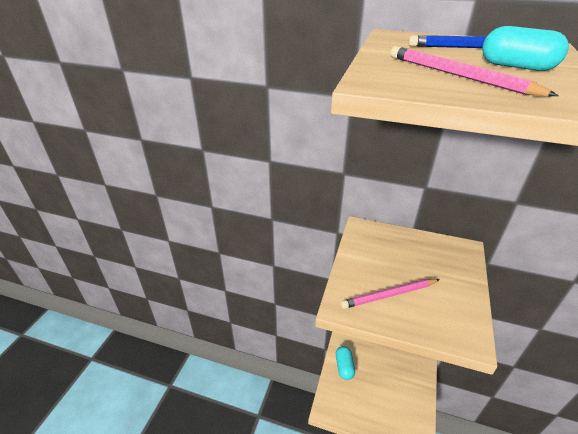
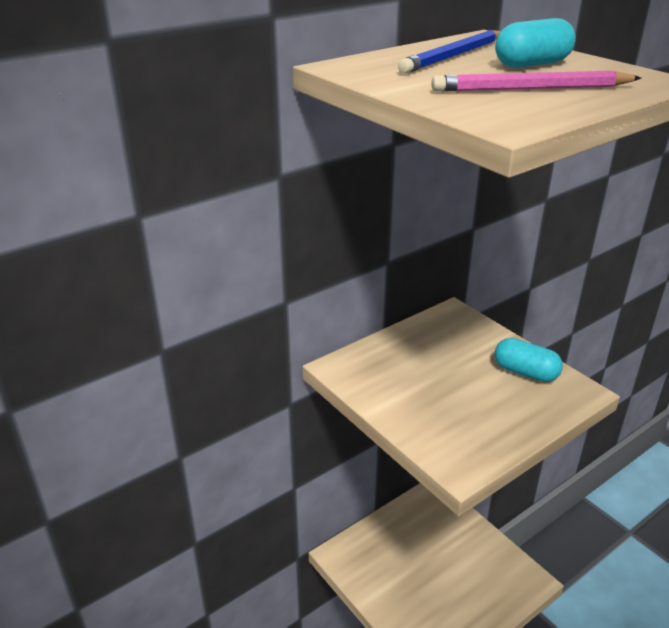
camera: 55 degrees left, 5 degrees down
turquoise capsule [336,346,355,380] -> turquoise capsule moved to [495,338,563,382]
pink pencil [341,279,440,309] -> none

